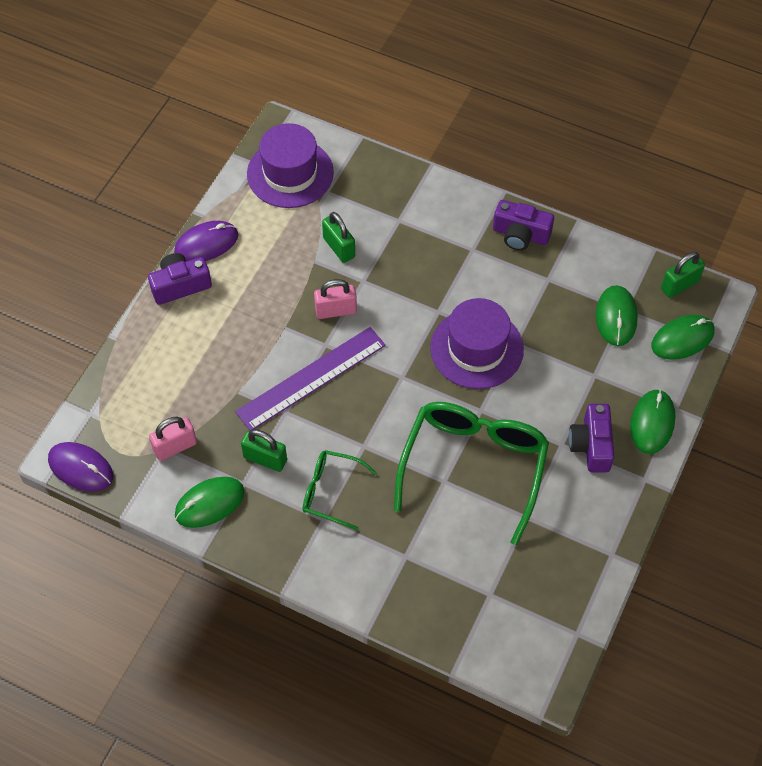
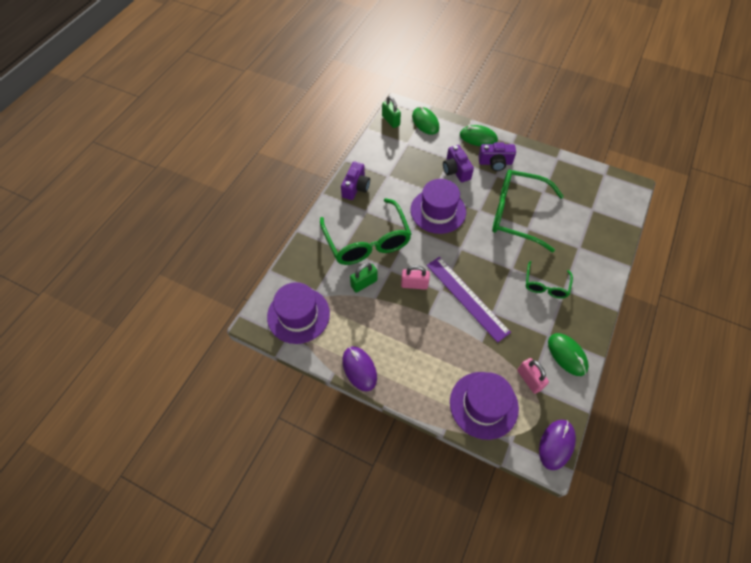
camera: 90 degrees left, 0 degrees up
purple camera [148,253,212,305] -> purple camera moved to [443,145,474,182]
green padlock [241,430,287,472] -> none
pink padlock [314,279,357,319] -> pink padlock turned 75 degrees counterclockwise [401,265,430,290]
green mouse [596,285,638,346] -> none
none -> green glasses [320,198,412,265]
none -> purple hat [450,372,519,440]

